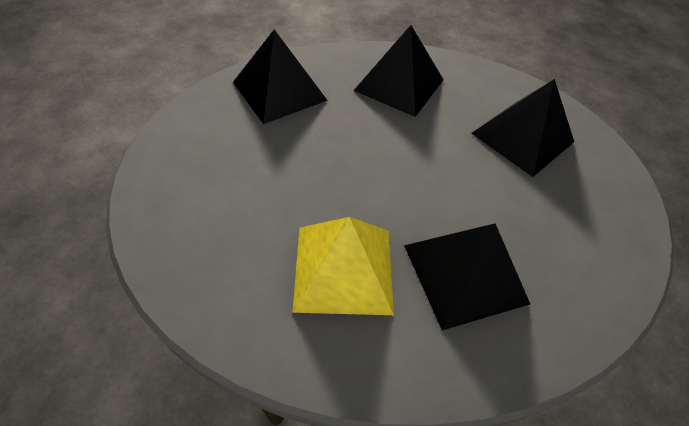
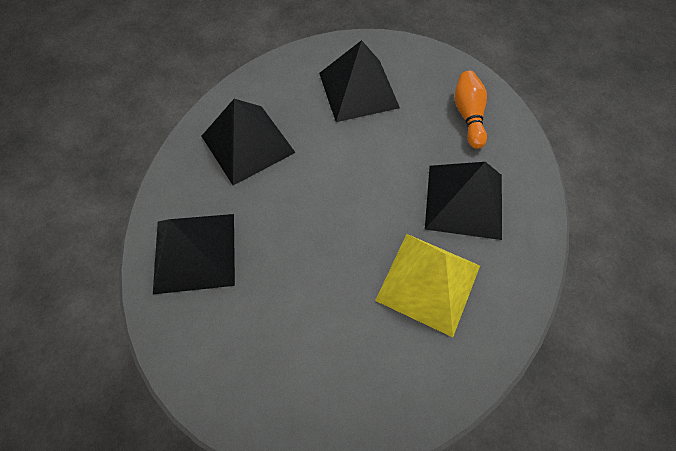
camera: 60 degrees left, 10 degrees up
none -> orange bowling pin [454,71,487,149]

